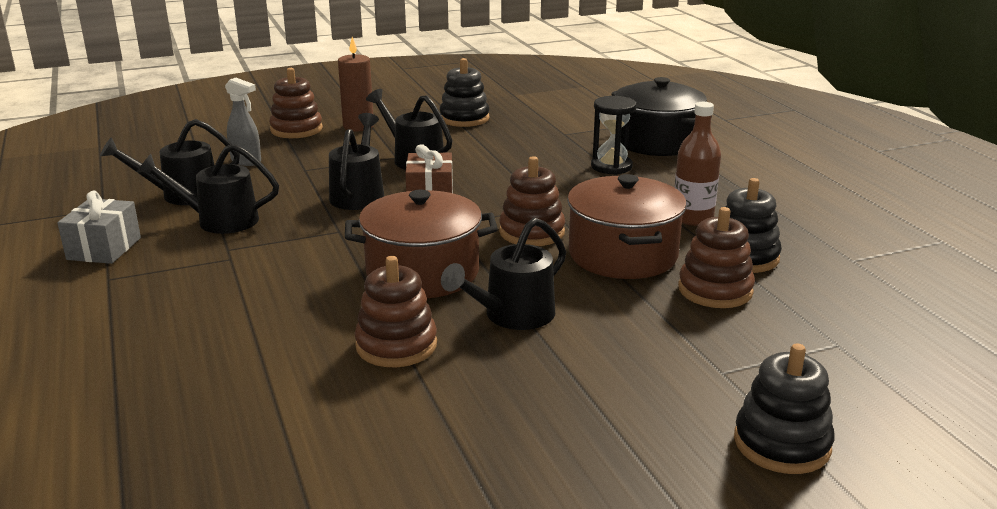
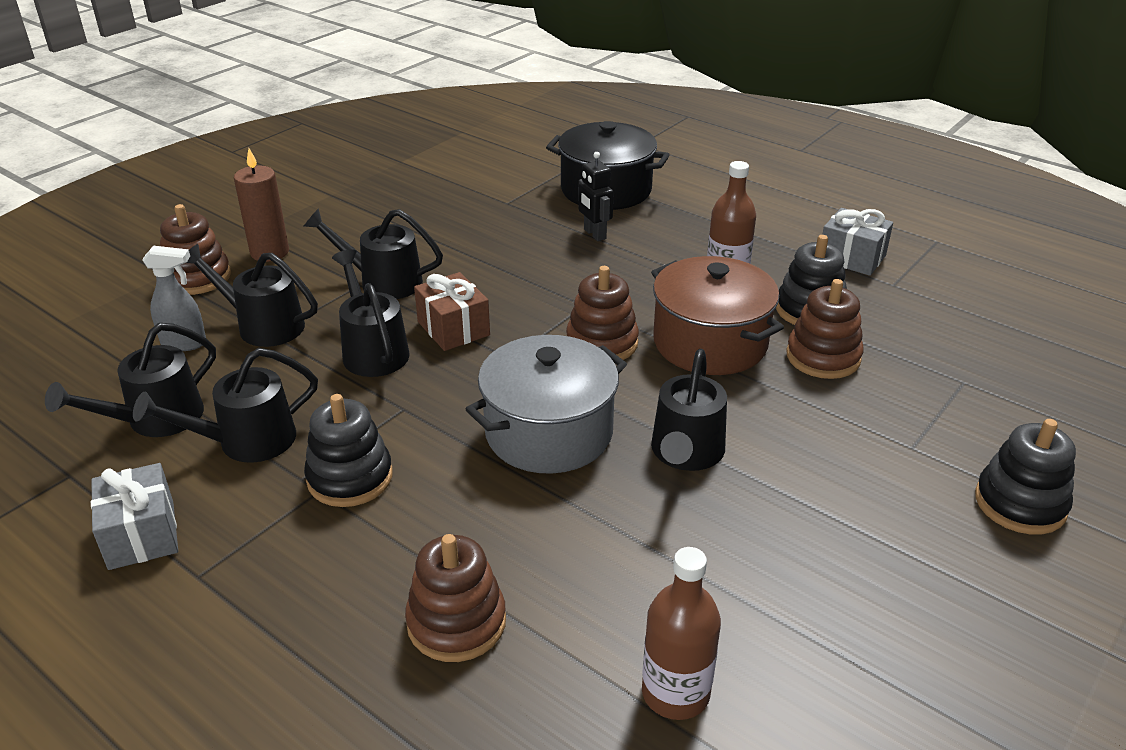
camera: 30 degrees left, 10 degrees up
brown pot [345,190,498,298] -> grey pot [466,335,627,474]
brown stacking toy [355,256,437,367] -> brown stacking toy moved to [405,534,506,662]
black stacking toy [439,58,490,127] -> black stacking toy moved to [304,394,393,507]
black hourglass [591,96,637,175] -> black robot [578,152,614,241]
none -> black watering can [186,244,318,347]
none -> brown bottle [642,547,721,720]
none -> grey gift [822,208,893,276]

